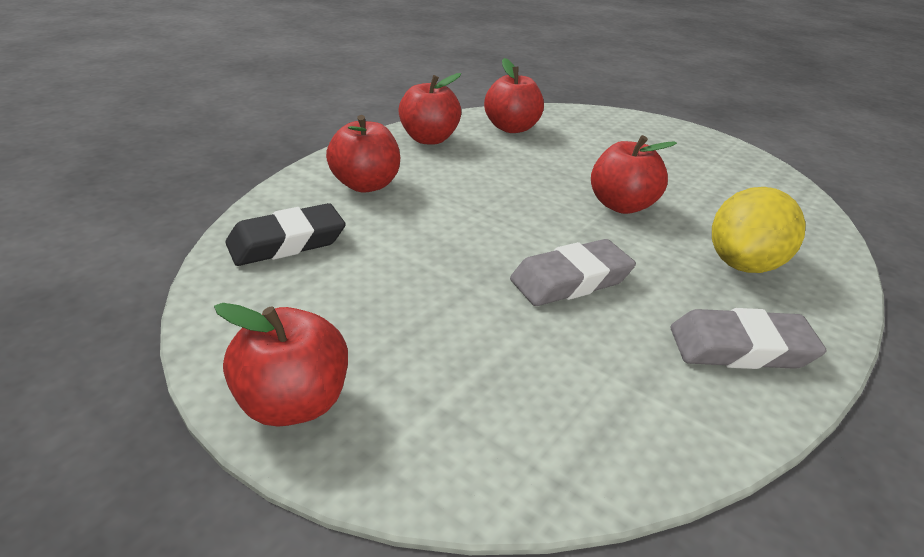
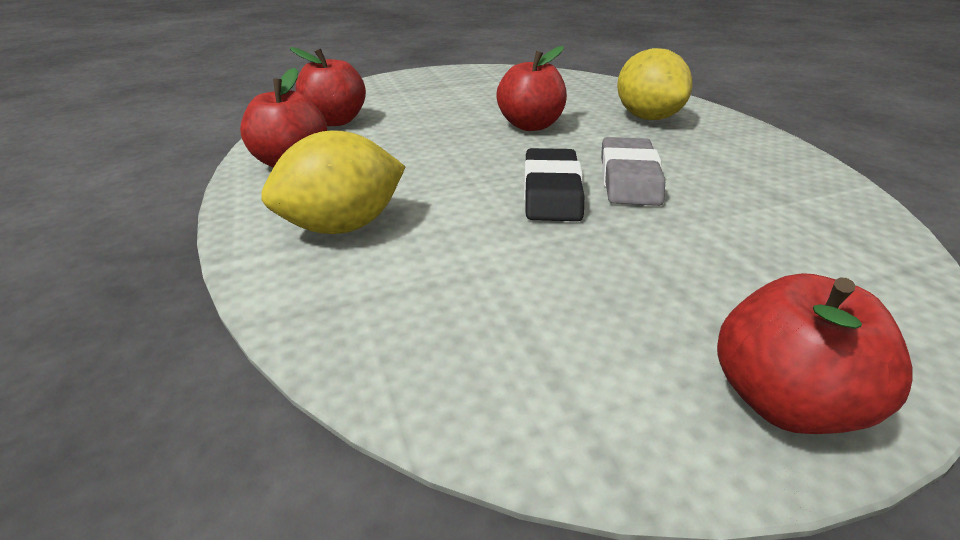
camera: 55 degrees left, 0 degrees up
black eraser [225,203,346,266] -> black eraser moved to [524,148,584,221]
red apple [326,115,400,193] -> yellow lemon [261,130,405,234]
grey eraser [671,308,826,369] -> none

